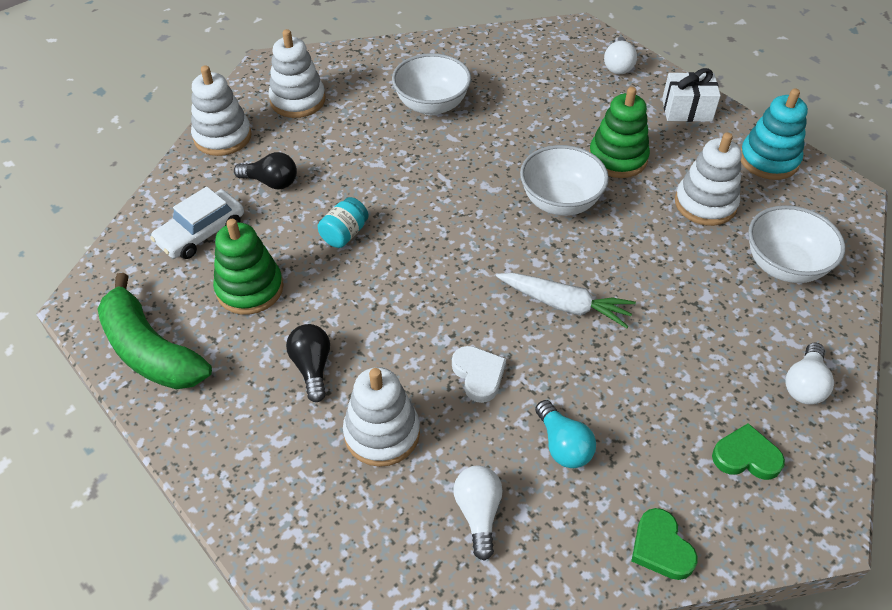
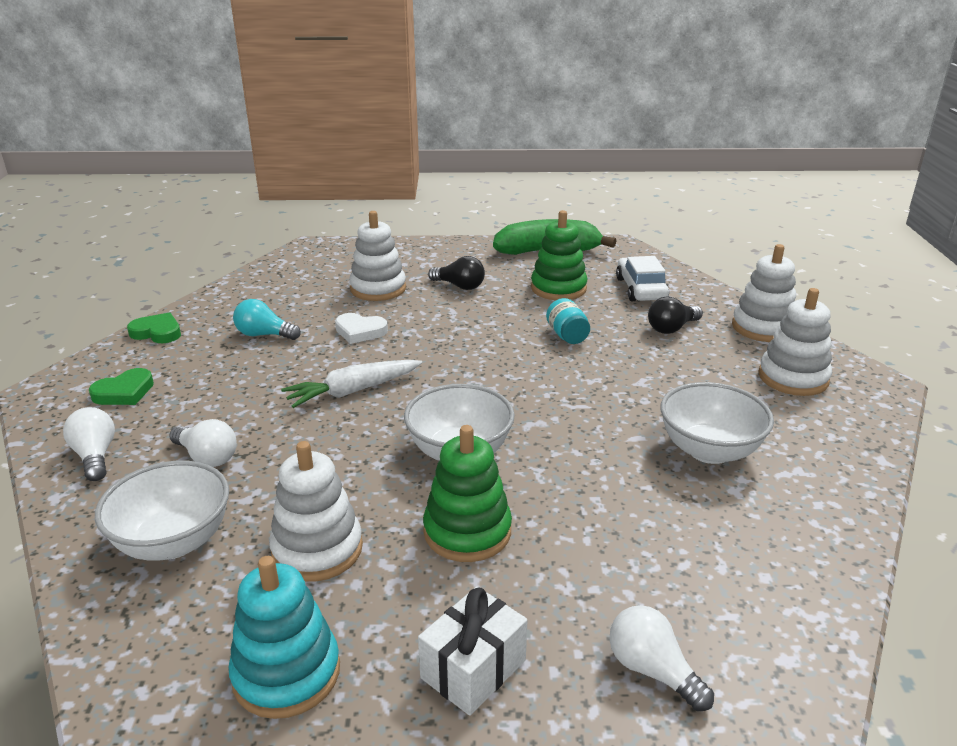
camera: 130 degrees right, 20 degrees down
white light bulb [453,465,503,561] -> white light bulb moved to [169,419,237,467]

